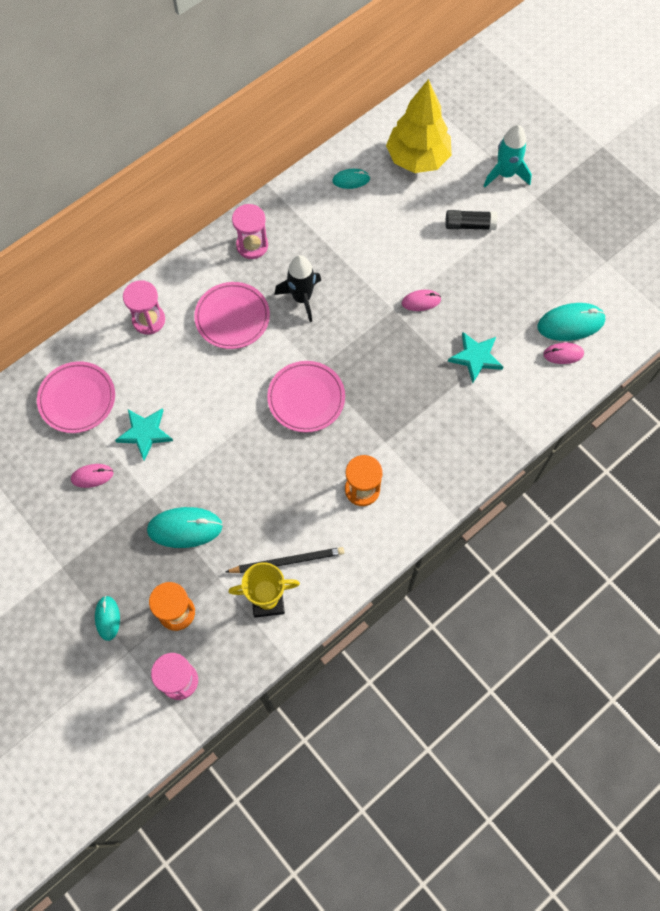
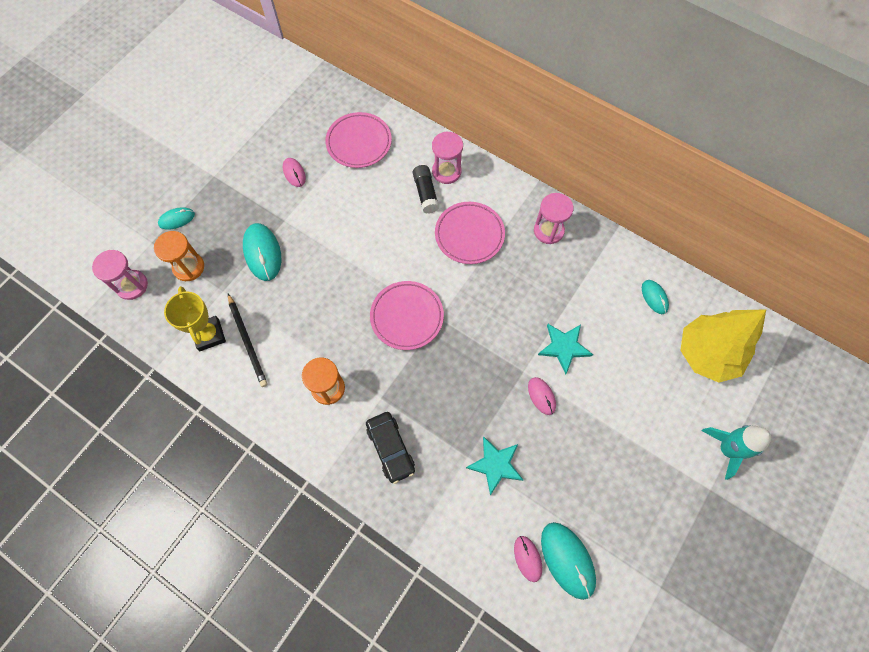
camera: 75 degrees right, 0 degrees up
turquoise star [115,408,173,460] -> turquoise star moved to [538,324,593,374]
black rocket [274,255,321,322] -> none
black glue stick [445,210,498,230] -> black glue stick moved to [413,165,439,214]
none -> black car [366,412,415,484]

